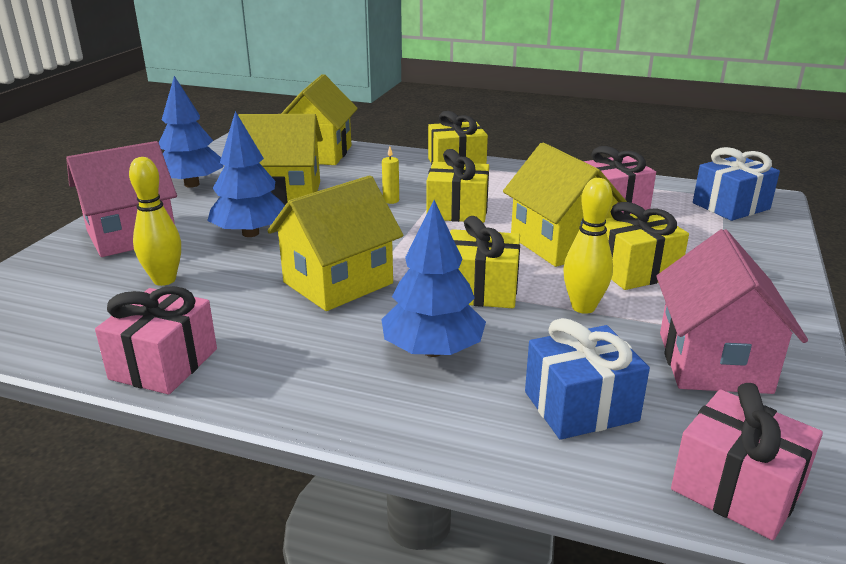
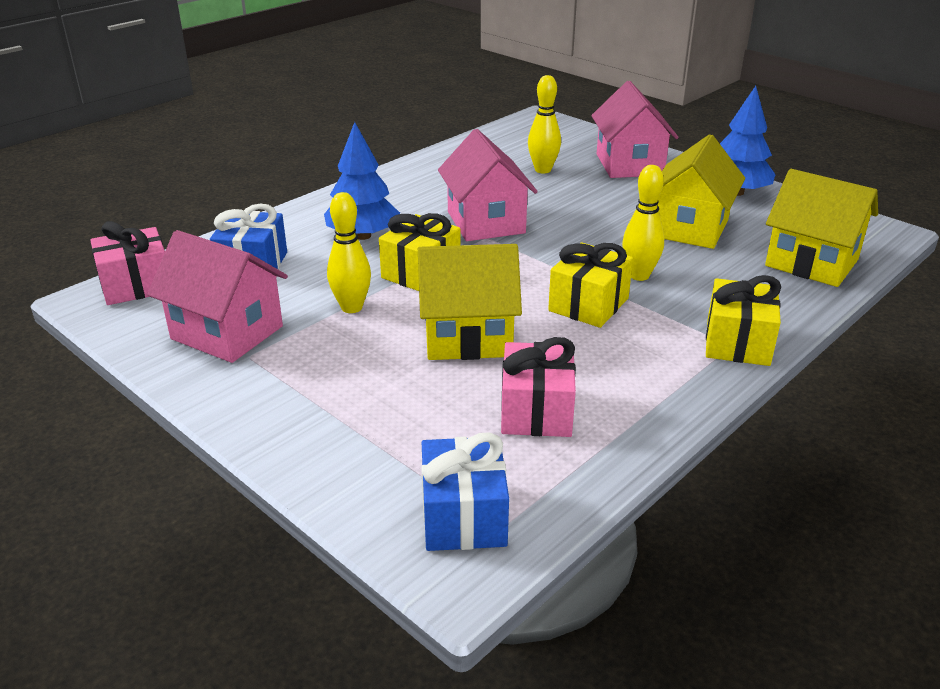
camera: 115 degrees right, 5 degrees up
pink gift [95,286,217,395] -> none
blue tree [207,111,285,237] -> none
yellow house [267,175,403,311] -> pink house [438,129,538,241]
yellow candle [382,146,399,204] -> yellow bowling pin [622,165,664,281]
yellow gift [604,202,689,290] -> none

